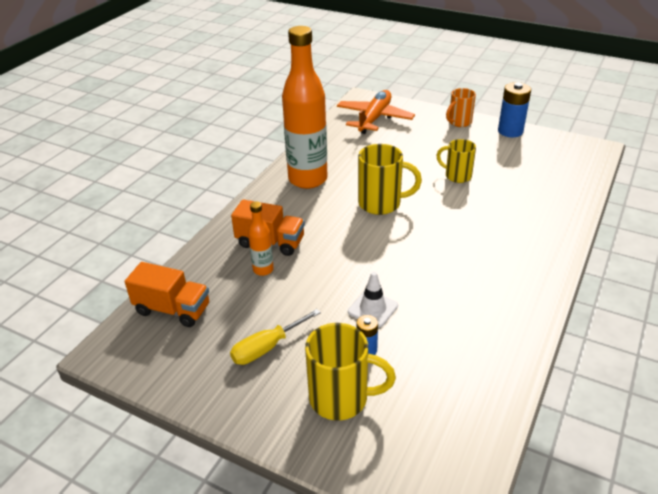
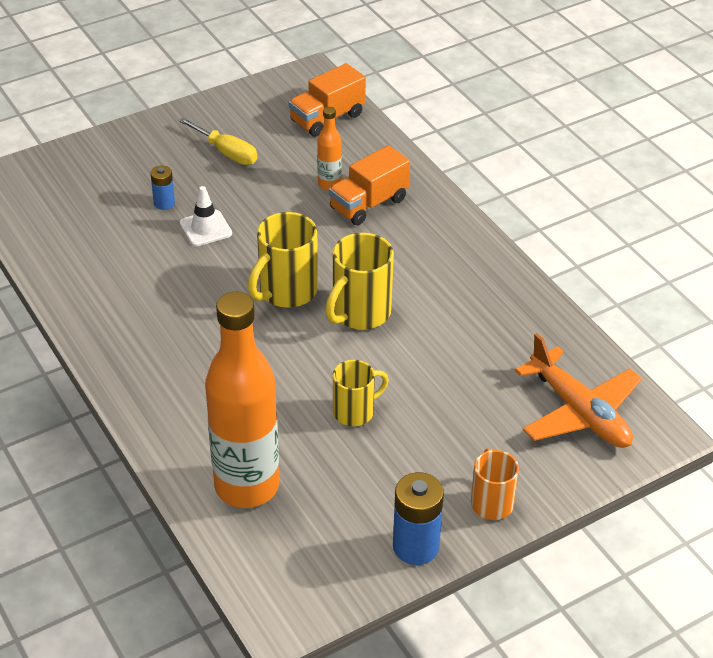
camera: 120 degrees right, 5 degrees up
yellow screwdriver [230,309,321,365] -> yellow screwdriver turned 135 degrees clockwise [178,118,257,165]
orange bottle [282,26,327,189] -> orange bottle moved to [205,292,279,508]
yellow mug [305,323,396,420] -> yellow mug moved to [248,212,318,308]

